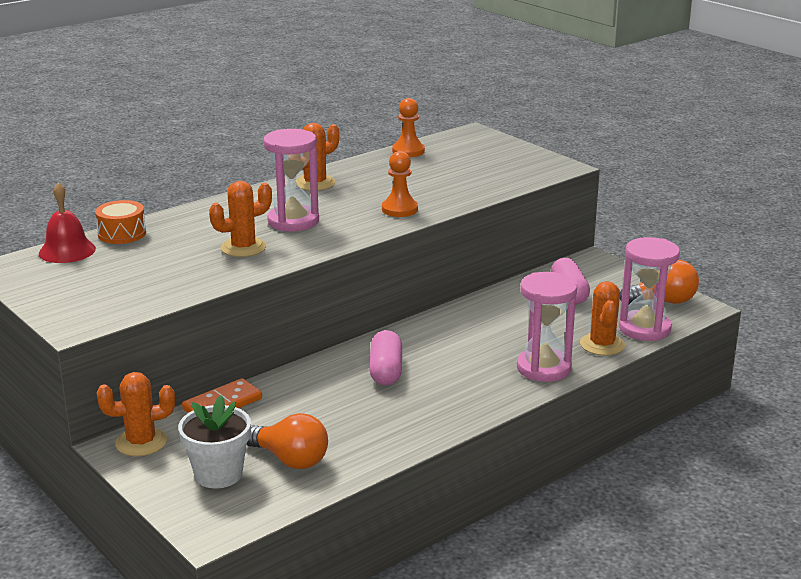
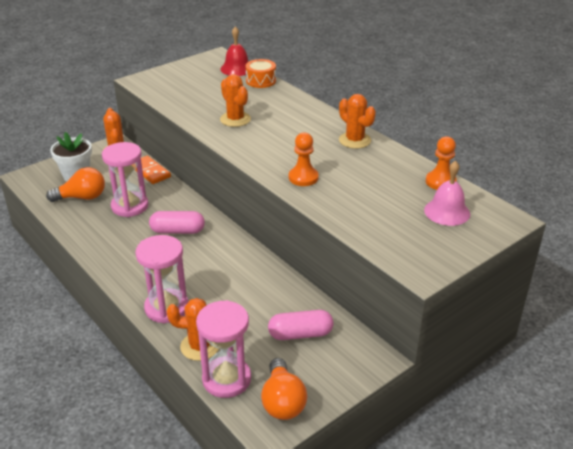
camera: 90 degrees right, 10 degrees up
orange light bulb [247,413,328,469] -> orange light bulb turned 135 degrees counterclockwise [46,167,105,202]
pink hourglass [263,129,319,231] -> pink hourglass moved to [102,142,149,217]
none -> pink bell [424,161,470,226]

